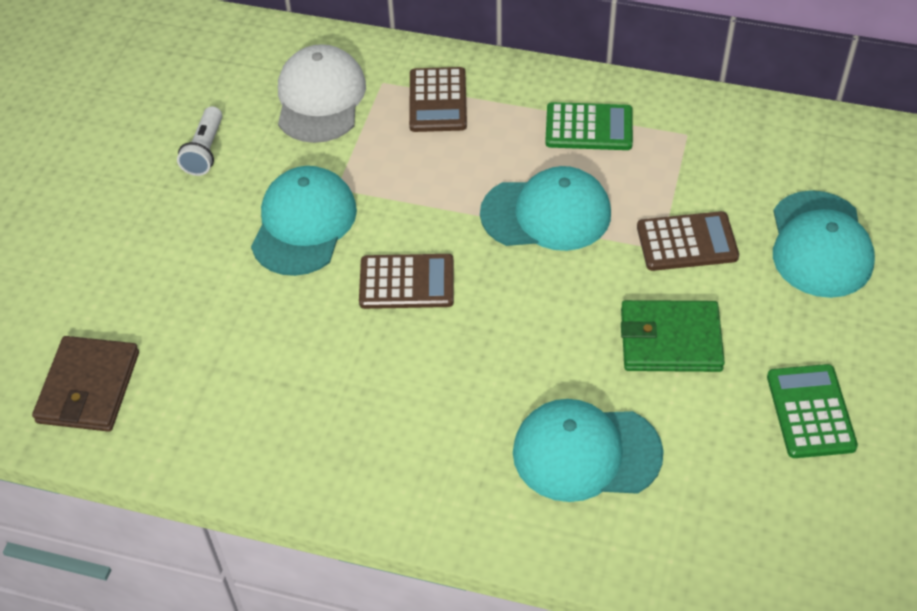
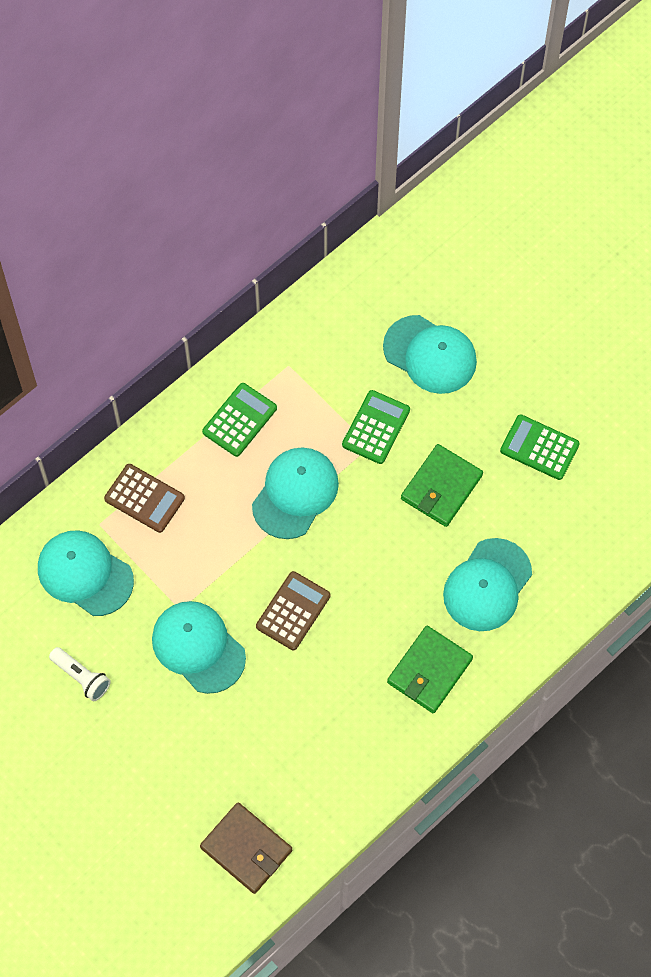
camera: 60 degrees left, 15 degrees up
white cap [278,44,366,143] -> turquoise cap [38,530,134,616]
brown calculator [637,211,739,271] -> green calculator [342,390,410,464]
none -> green wallet [387,626,473,713]

